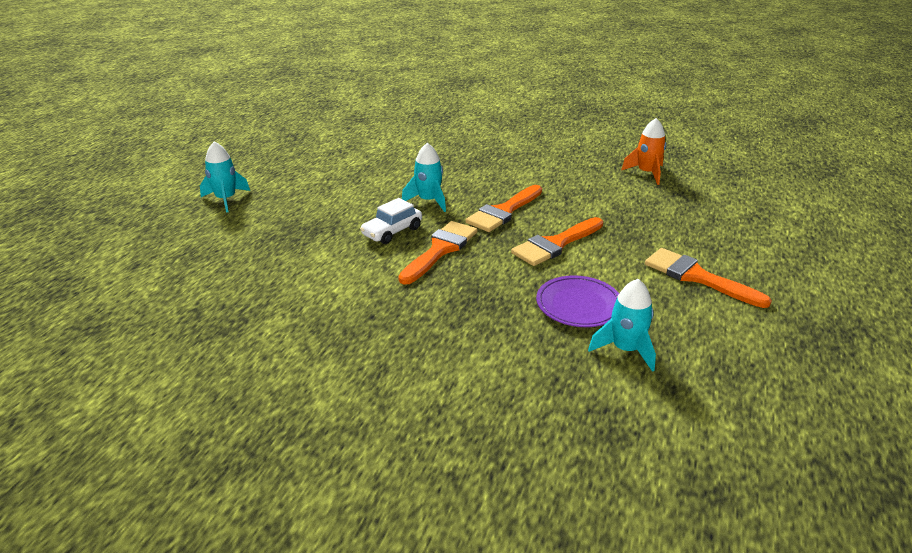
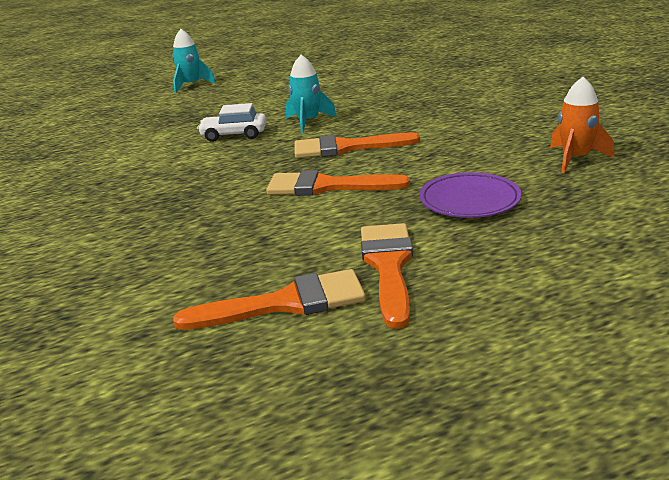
camera: 50 degrees right, 5 degrees down
orange brush [398,221,477,285] -> orange brush moved to [173,269,366,330]
purple plate [536,275,619,327] -> purple plate moved to [419,172,522,218]
turquoise rocket [588,279,656,372] -> none

